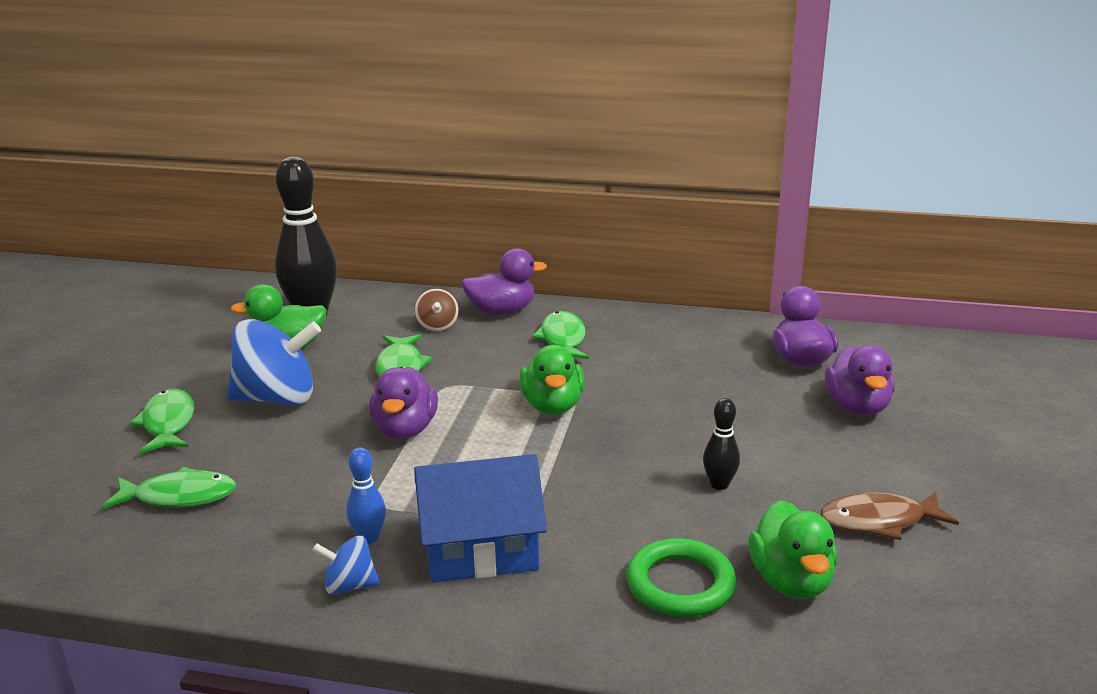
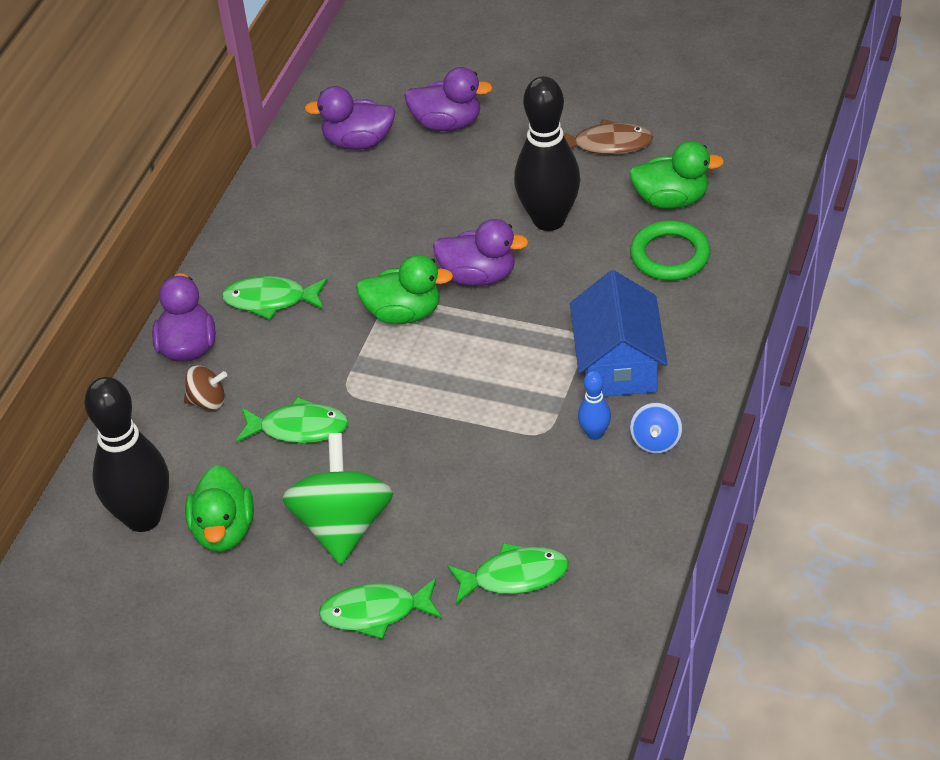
camera: 80 degrees left, 20 degrees up
green fish [102,467,236,509] -> green fish turned 75 degrees clockwise [447,543,569,605]
blue spinning top [227,319,321,406] -> green spinning top [282,433,393,565]
purple duck [369,367,438,439] -> purple duck moved to [433,219,529,286]
black bowling pin [703,398,740,490] -> black bowling pin [514,76,580,231], size x2.20
brown fish [820,492,959,540] -> brown fish turned 90 degrees counterclockwise [563,119,653,154]

